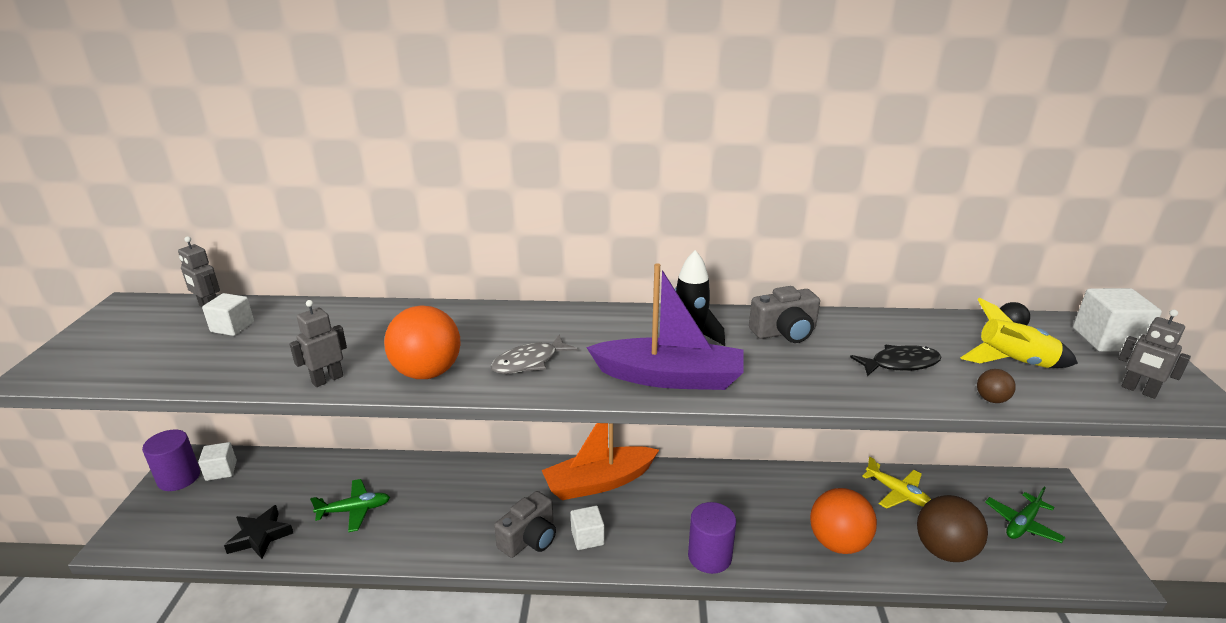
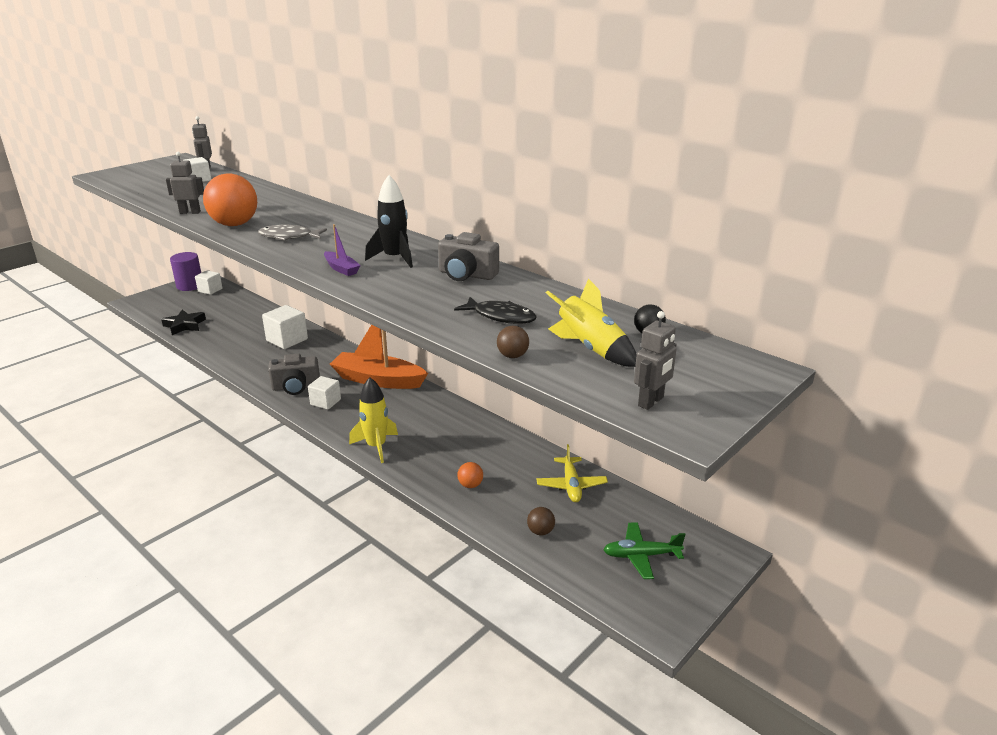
camera: 40 degrees right, 0 degrees up
green plane [310,479,390,532] -> none
purple boat [586,263,743,390] -> purple boat [324,224,361,276], size x0.45
purple cylinder [688,502,736,574] -> yellow rocket [349,377,398,463]
orange ball [810,488,877,554] -> orange ball [457,462,483,488], size x0.45
brown ball [917,495,988,562] -> brown ball [527,507,555,535], size x0.45
white cube [1073,288,1162,352] -> white cube moved to [262,305,308,349]
grey robot [1118,310,1191,399] -> grey robot turned 135 degrees counterclockwise [634,311,677,410]

